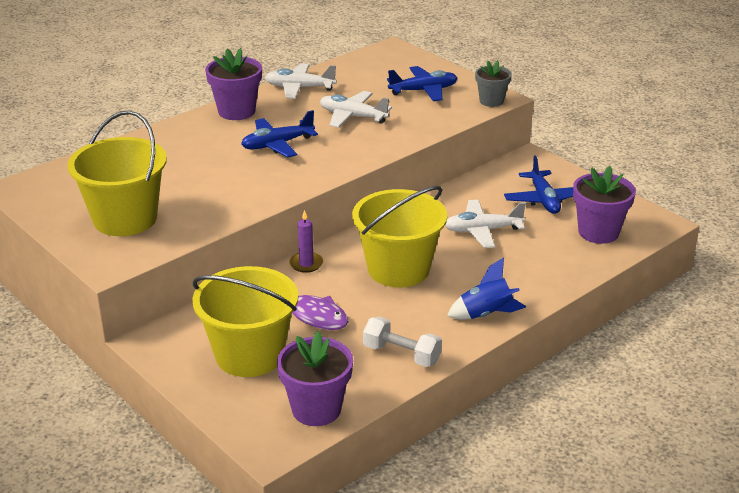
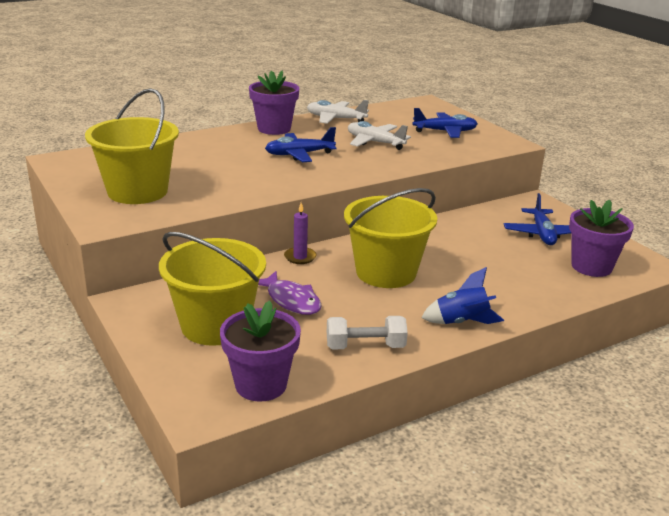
camera: 10 degrees right, 5 degrees down
white dumbbell [363,317,442,367] -> white dumbbell turned 45 degrees counterclockwise [327,316,408,350]
white plane [445,200,526,248] -> none
grey flower pot [475,60,512,107] -> none

